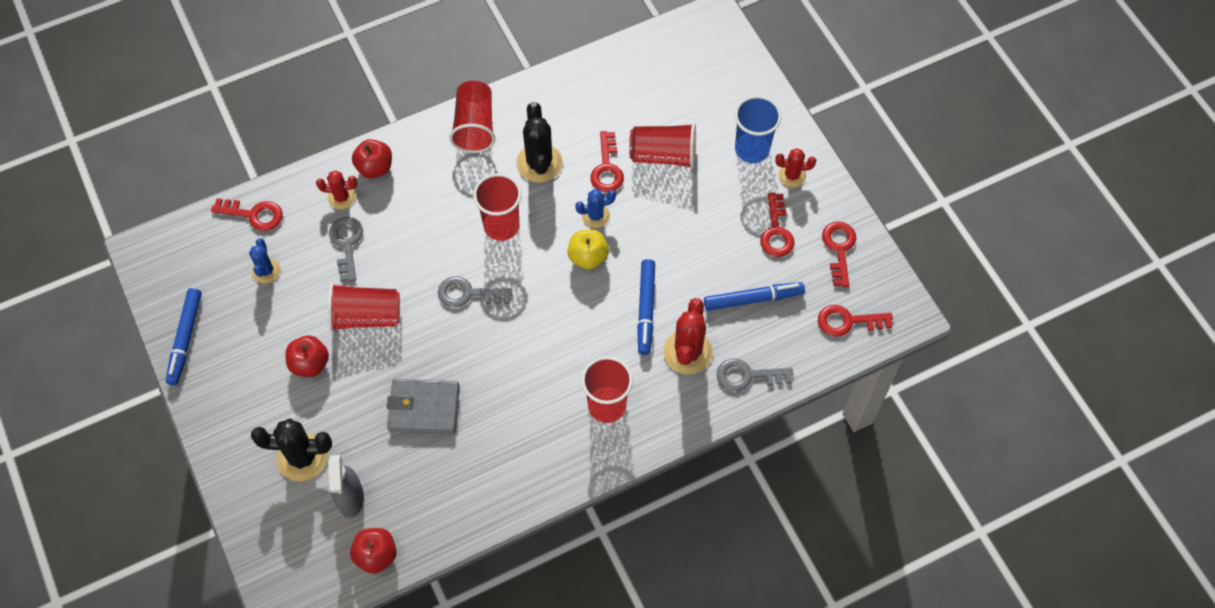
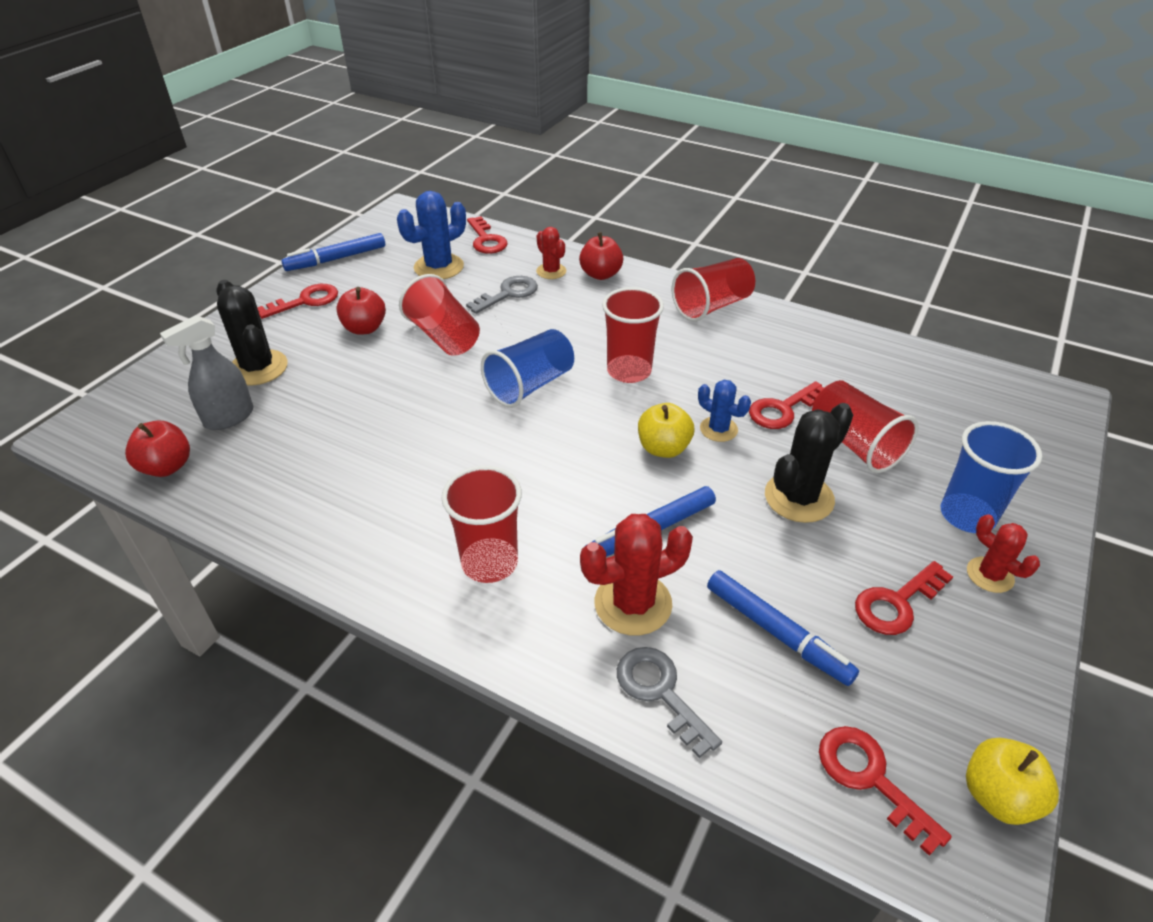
camera: 55 degrees right, 20 degrees down
blue cactus [249,238,281,283] -> blue cactus [397,191,466,279], size x1.67
grey wallet [387,379,460,434] -> none
grey key [438,276,512,308] -> blue cup [481,329,574,408]
black cactus [517,102,563,183] -> black cactus moved to [765,403,853,523]
red key [822,221,856,287] -> red key moved to [257,284,338,319]
none -> yellow apple [966,738,1059,825]

